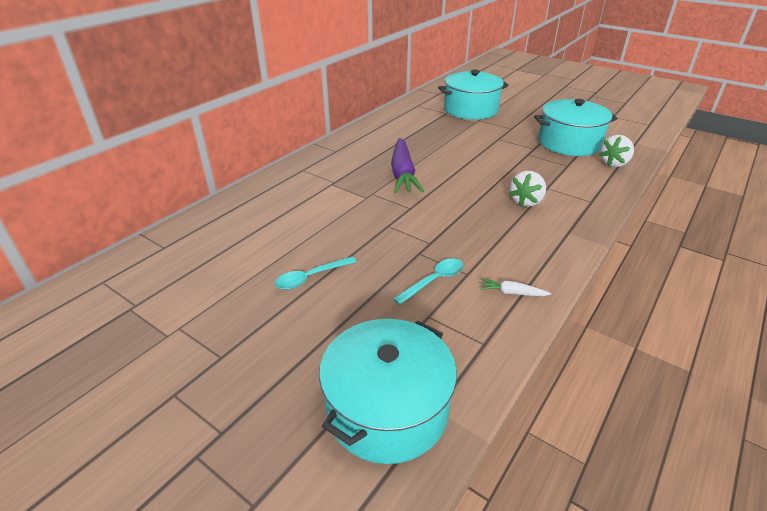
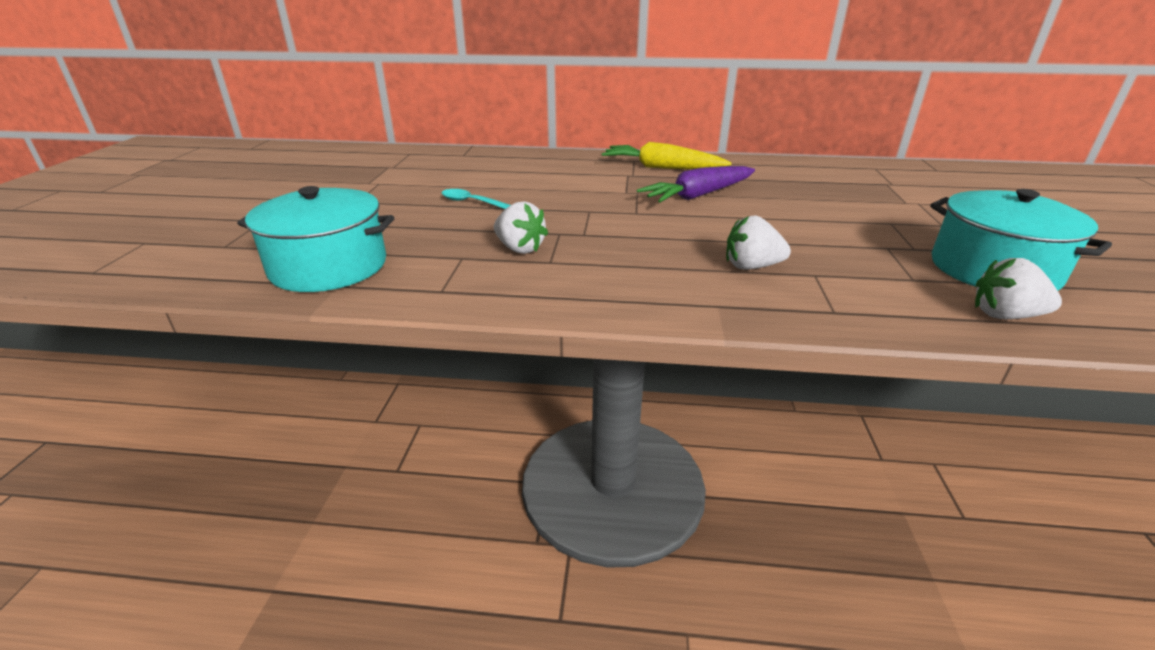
camera: 60 degrees right, 5 degrees down
turquoise spoon [393,259,463,305] -> white strawberry [494,201,548,254]
turquoise pot [438,70,509,120] -> none
white carrot [480,279,551,296] -> none
none -> yellow carrot [602,142,732,169]

